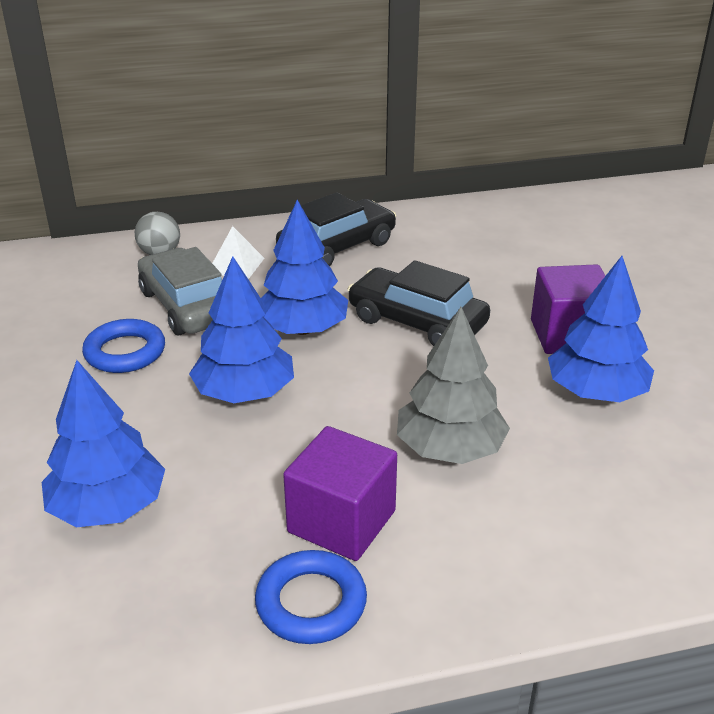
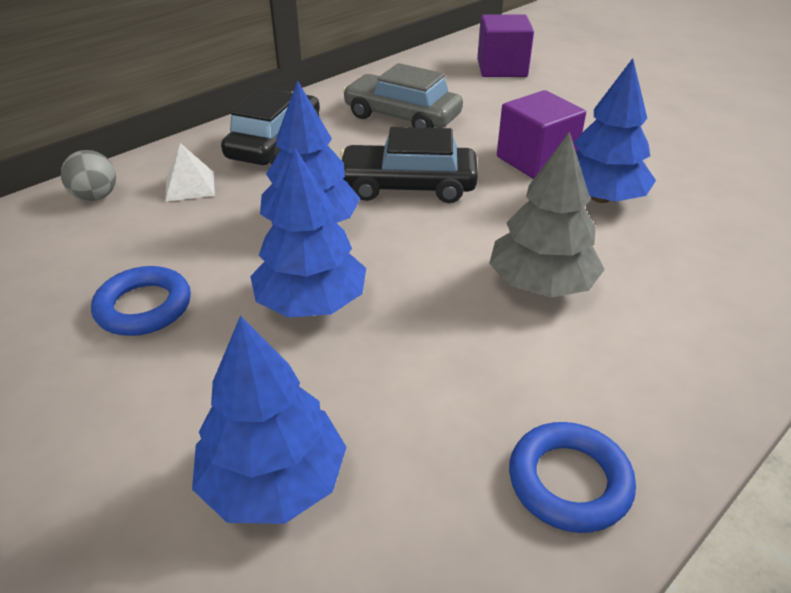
camera: 30 degrees left, 5 degrees up
grey car [138,247,222,335] -> grey car moved to [343,63,463,128]
purple cube [283,426,397,561] -> purple cube moved to [477,14,534,77]

